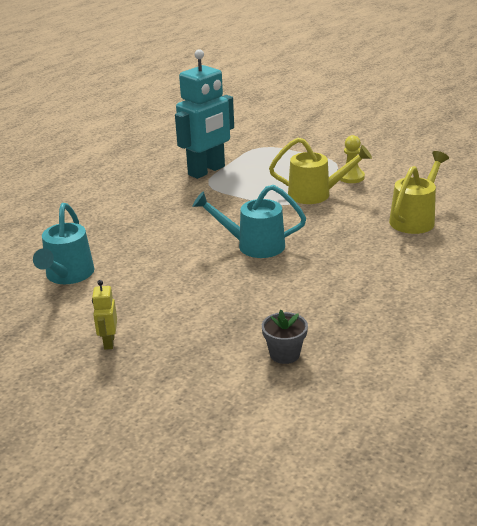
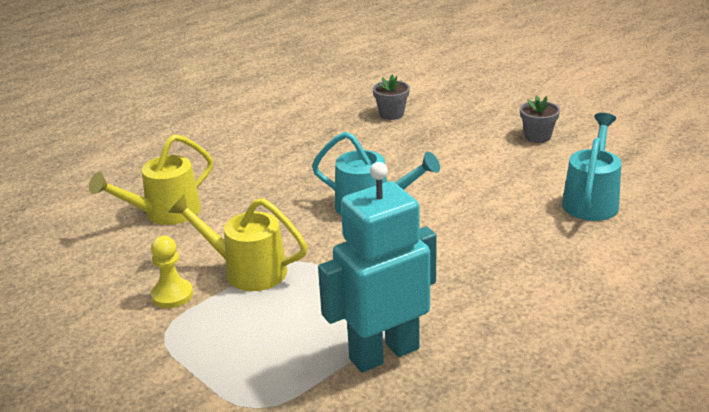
camera: 165 degrees left, 0 degrees up
yellow robot [92,280,117,350] -> grey flower pot [520,95,560,143]

